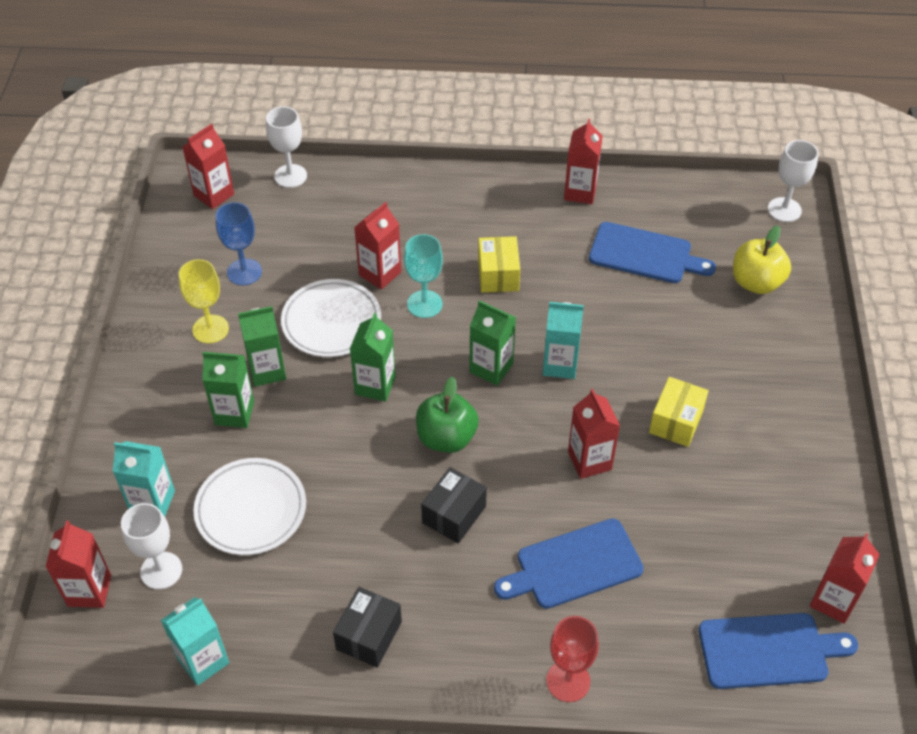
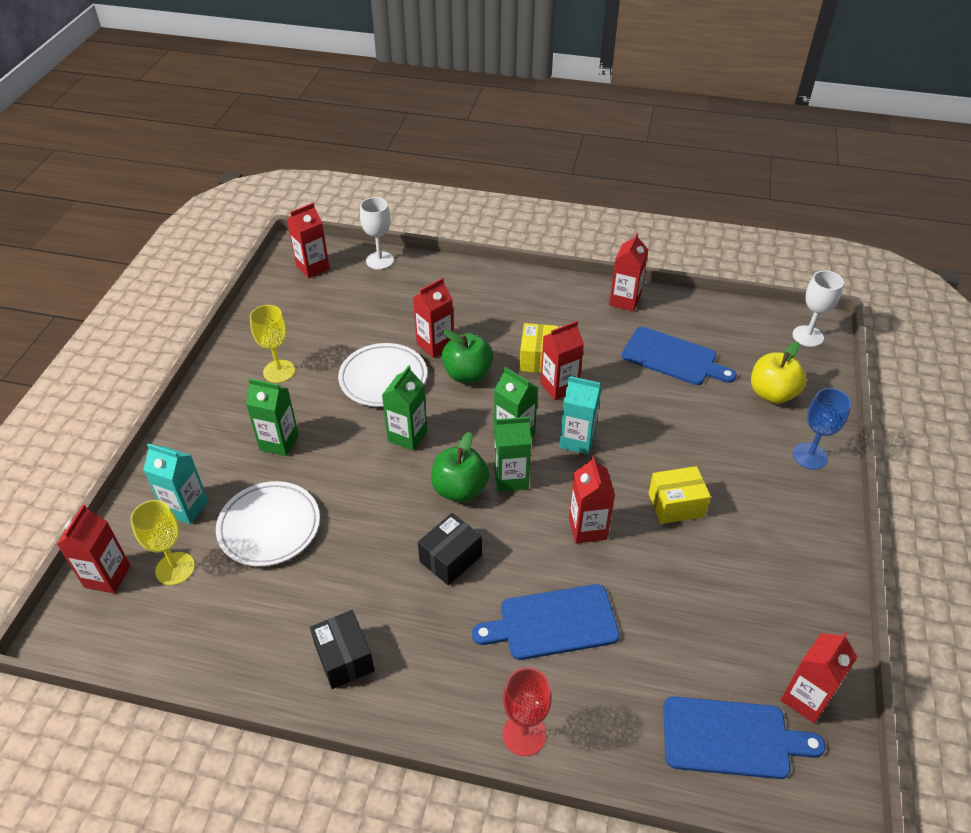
camera: 10 degrees right, 5 degrees down
white goblet [121,503,182,590] -> yellow goblet [130,500,195,585]
turquoise carton [161,597,229,686] -> none
blue goblet [216,202,262,285] -> blue goblet moved to [792,388,851,470]
green carton [238,306,286,387] -> green carton moved to [494,417,531,492]
black box [333,587,402,668] -> black box turned 60 degrees counterclockwise [310,610,374,689]
turquoise goblet [404,234,443,318] -> green apple [442,329,494,383]
yellow box [649,377,709,447] -> yellow box turned 45 degrees clockwise [648,466,711,524]
none -> red carton [540,321,584,400]

